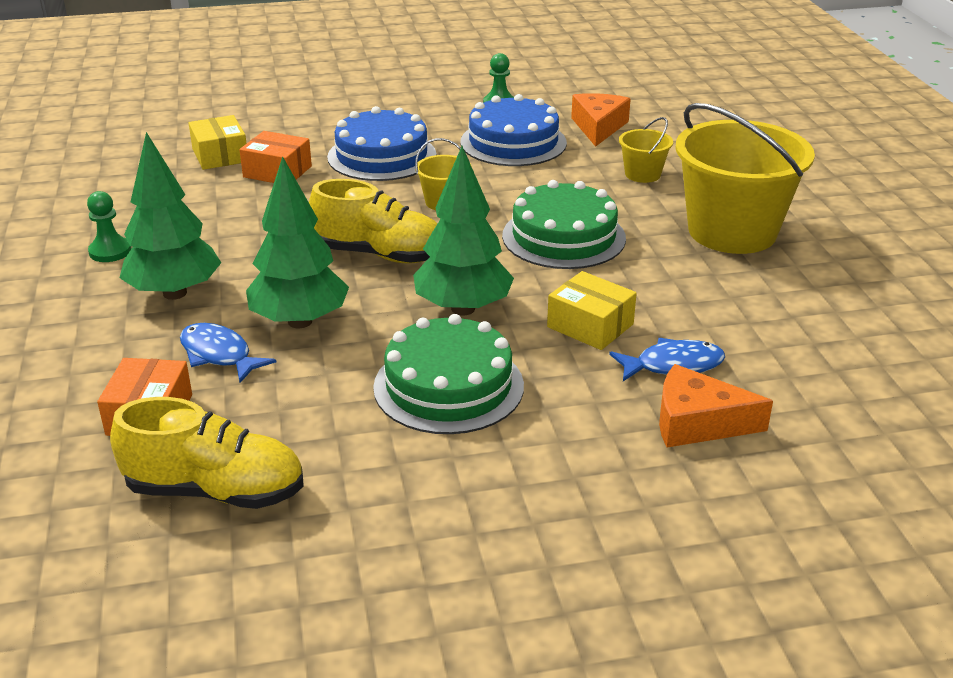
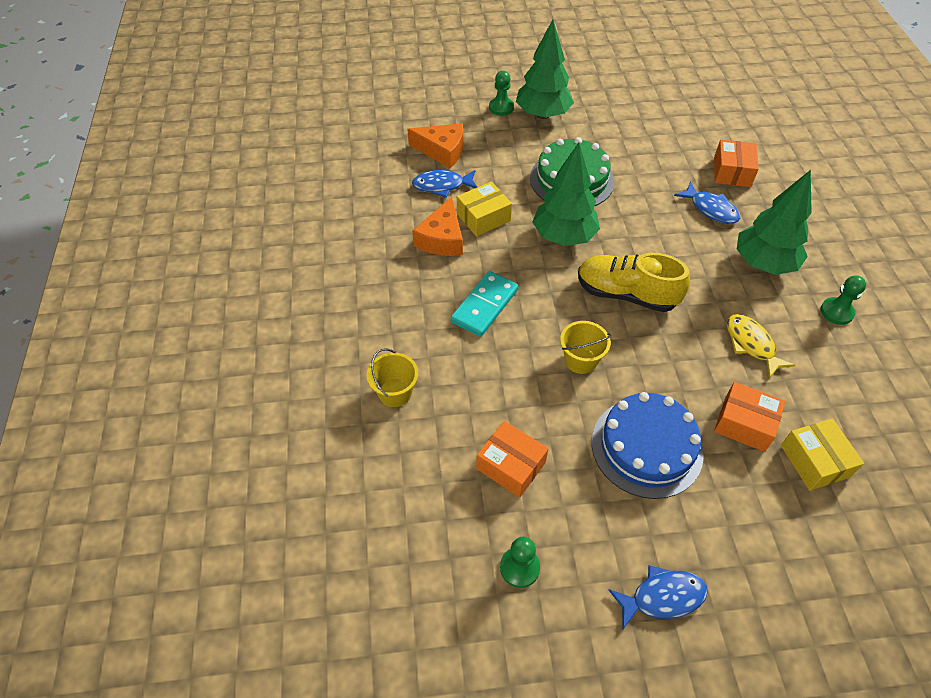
camera: 175 degrees left, 20 degrees up
yellow shoe [110,397,304,509] -> none
green tree [246,156,349,328] -> green tree moved to [516,19,574,119]
blue cake [460,94,567,166] -> orange box [476,421,549,497]
green cake [502,180,626,269] -> turquoise domino [451,271,518,337]
yellow box [547,271,637,350] -> yellow box turned 75 degrees counterclockwise [457,181,512,236]
orange cheese [571,93,631,147] -> orange cheese moved to [412,197,463,256]
yellow bucket [675,103,815,254] -> none
none -> green pawn [489,71,514,116]
none -> blue fish [608,565,708,629]
none -> yellow fish [726,314,795,379]

